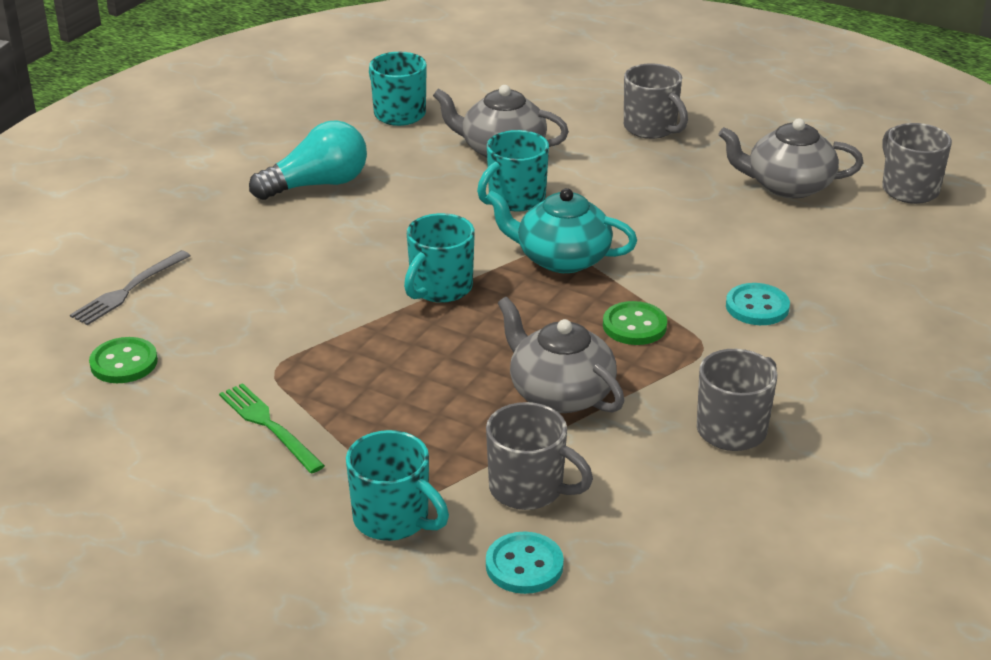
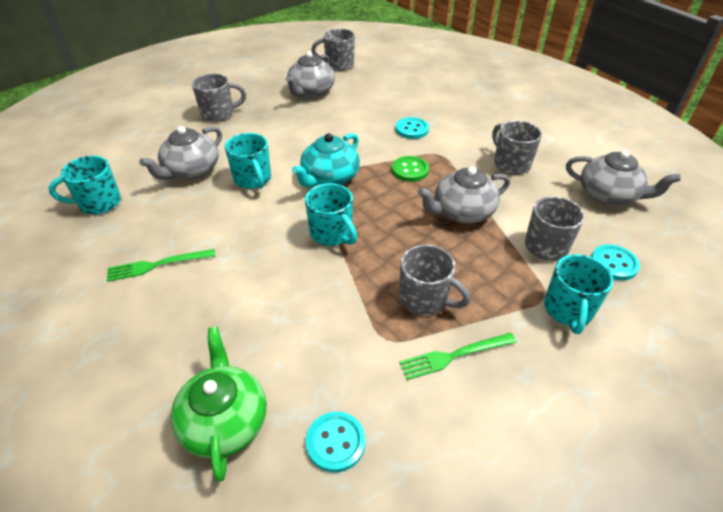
camera: 70 degrees left, 10 degrees up
grey fork [70,250,191,325] -> green teapot [171,327,267,482]
green button [89,337,158,383] -> turquoise button [306,412,365,473]
turquoise light bulb [249,120,367,200] -> green fork [107,249,215,282]
turquoise mug [346,430,449,541] -> turquoise mug turned 135 degrees clockwise [544,254,613,334]
none -> grey mug [400,245,471,315]
none -> grey teapot [566,150,681,206]

